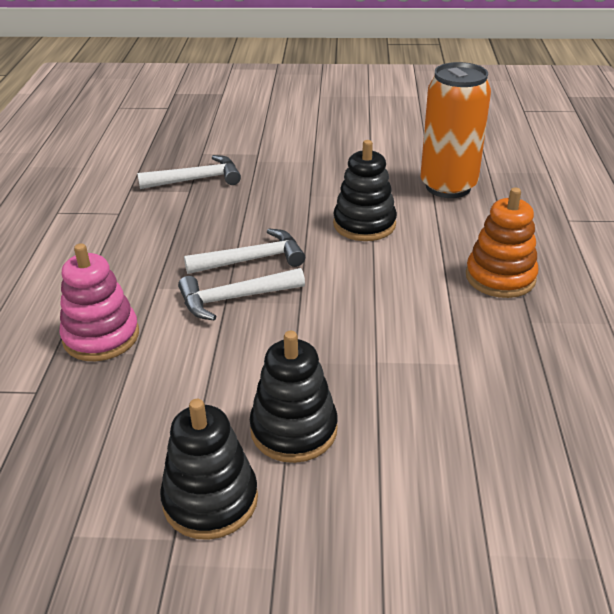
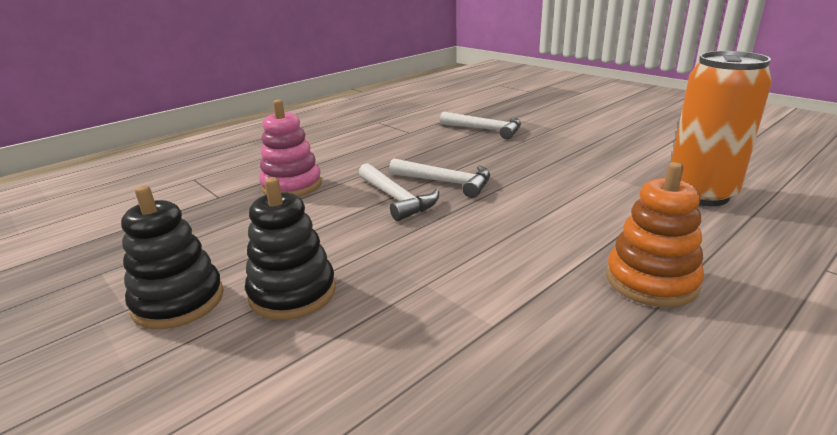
camera: 45 degrees right, 10 degrees down
white hammer [178,268,305,320] -> white hammer turned 150 degrees counterclockwise [359,163,439,221]
black stacking toy [333,140,397,241] -> none

